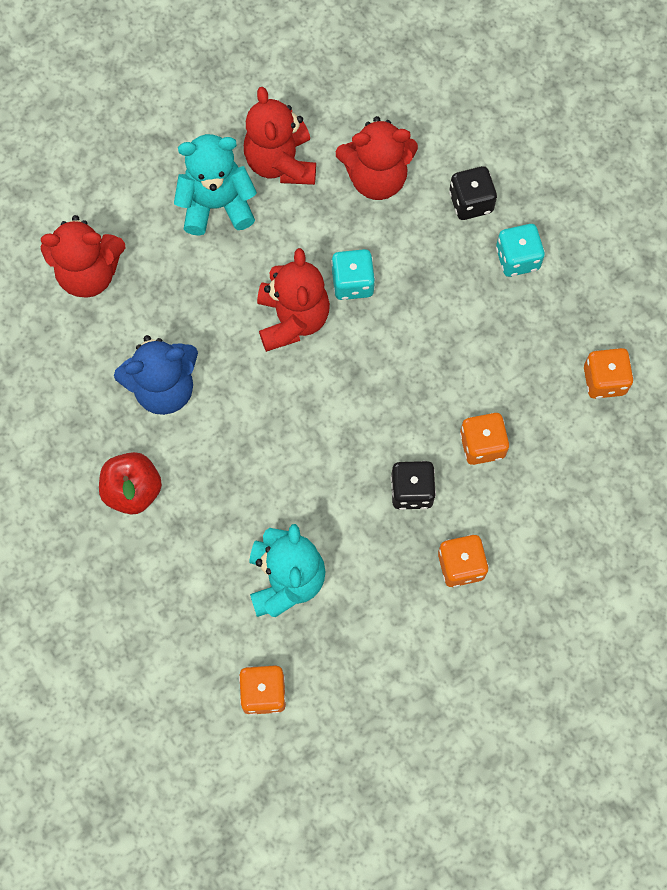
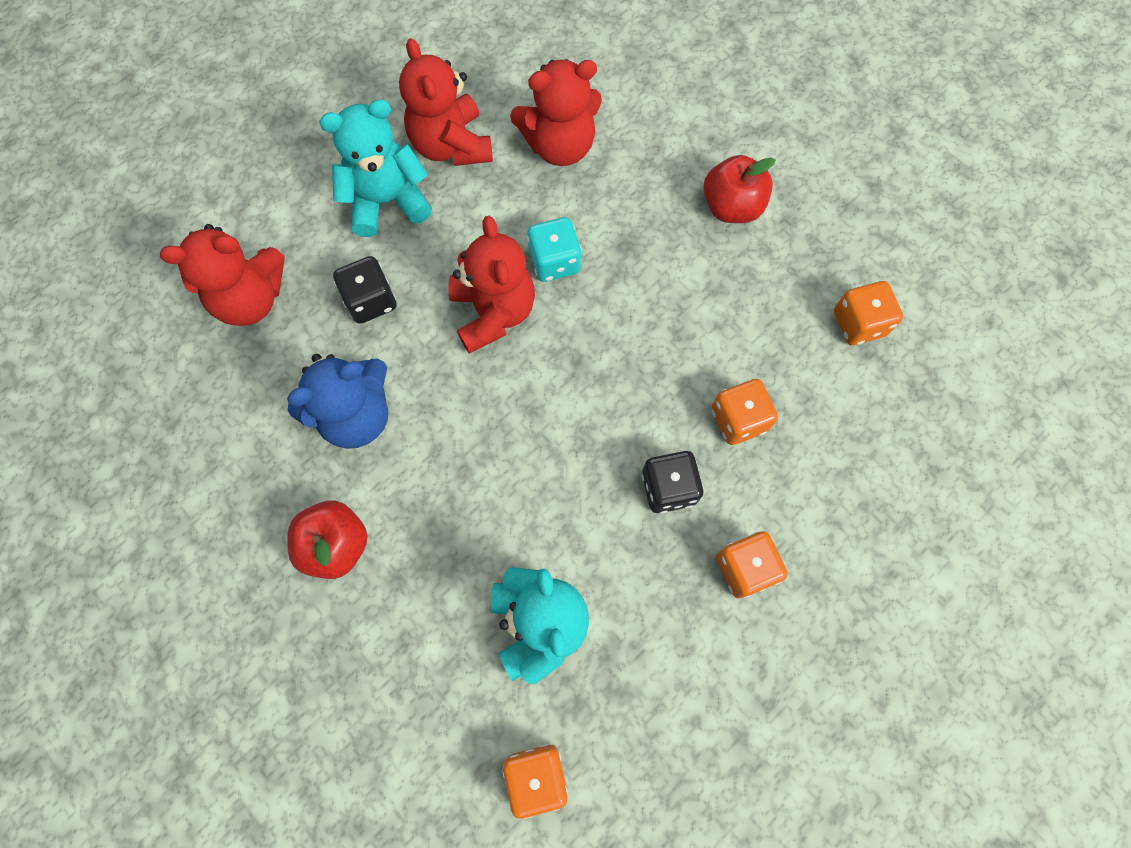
camera: 10 degrees left, 0 degrees up
black dice [449,166,497,220] -> black dice moved to [333,256,397,324]
turquoise dice [496,224,545,277] -> red apple [703,155,775,223]

